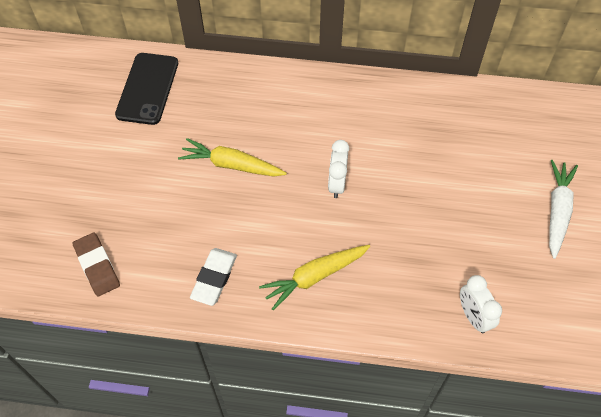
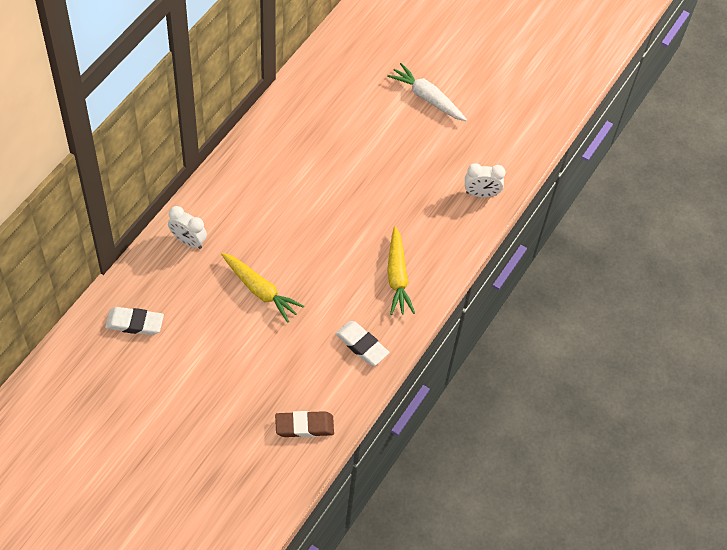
camera: 70 degrees left, 0 degrees up
black phone [115,53,178,125] -> white eraser [105,307,164,335]
yellow carrot [178,138,287,177] -> yellow carrot turned 90 degrees counterclockwise [221,253,304,323]
white clock [328,140,350,198] -> white clock moved to [168,206,207,249]

